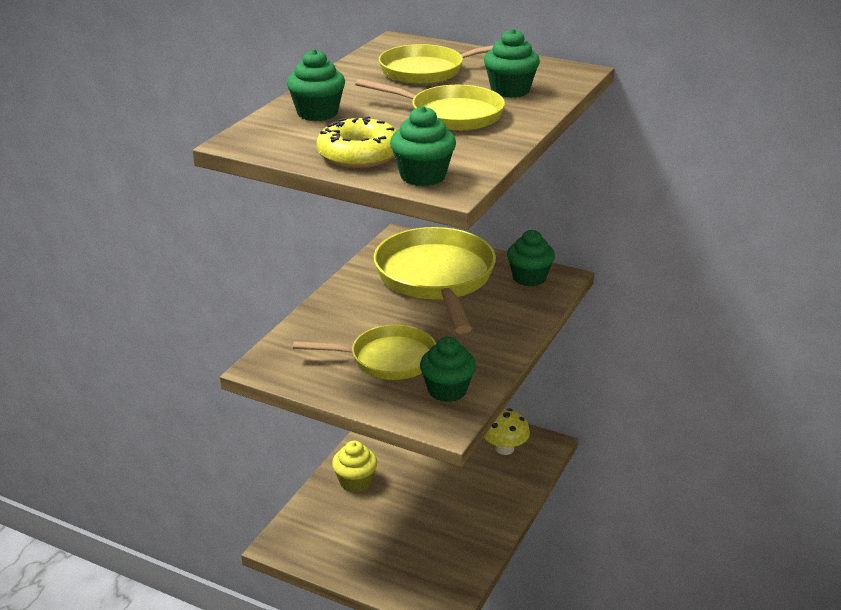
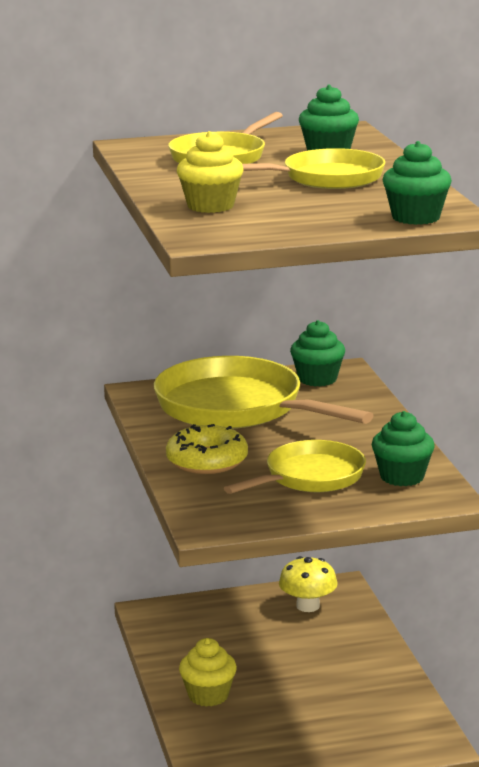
camera: 40 degrees left, 10 degrees down
green cupcake [286,49,345,121] -> yellow cupcake [177,131,244,213]
yellow donut [317,116,397,168] -> yellow donut moved to [166,424,248,474]

